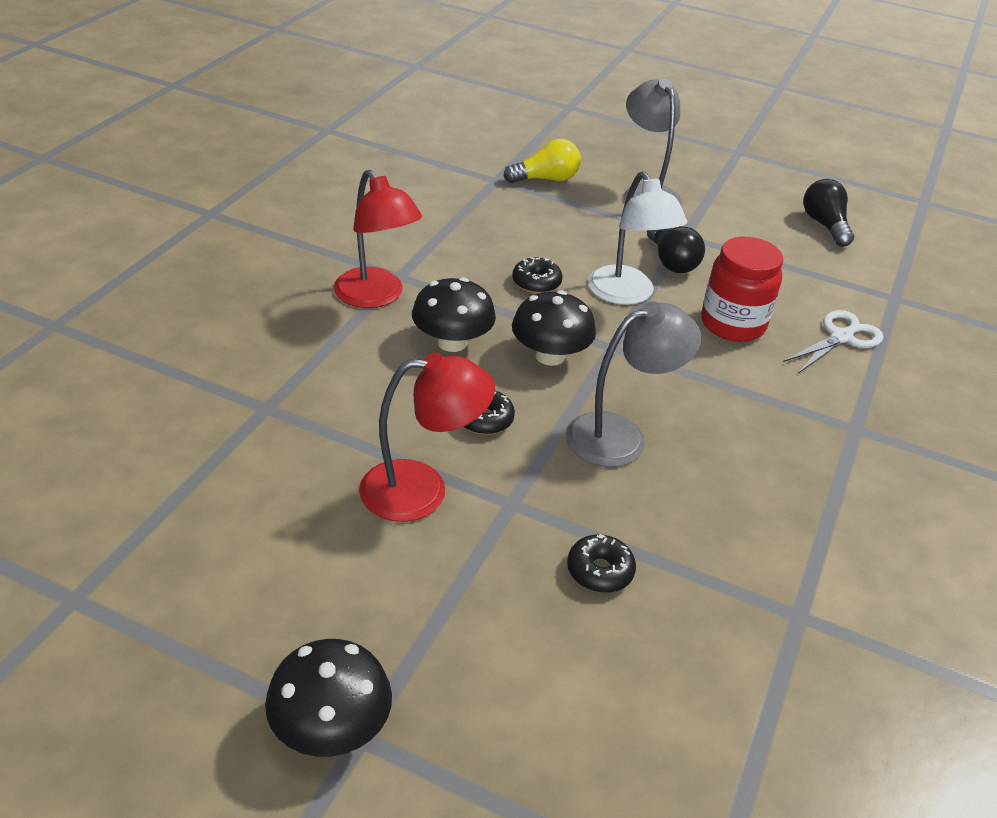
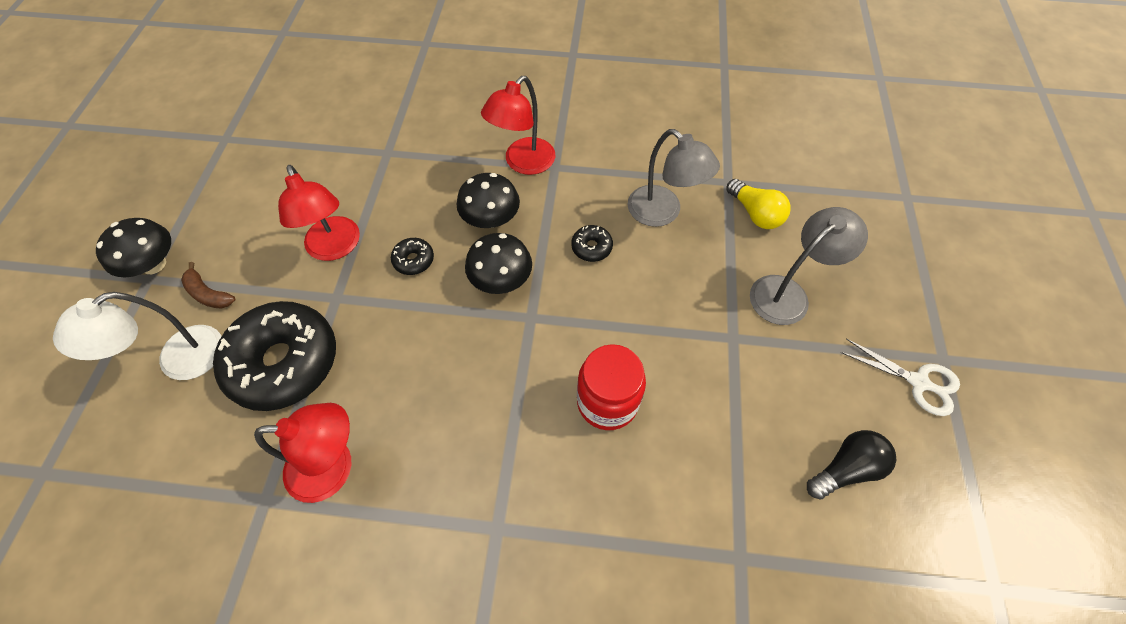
camera: 75 degrees right, 20 degrees up
grey lamp [566,302,701,467] -> grey lamp moved to [628,129,720,227]
black donut [567,534,636,593] -> black donut [213,301,336,411], size x2.43
white lamp [588,171,687,305] -> white lamp moved to [53,292,222,380]
black light bulb [647,226,705,273] -> none
white scissors [783,310,884,373] -> white scissors moved to [840,338,960,416]
none -> brown banana [181,262,235,309]
none -> red lamp [254,403,351,503]

